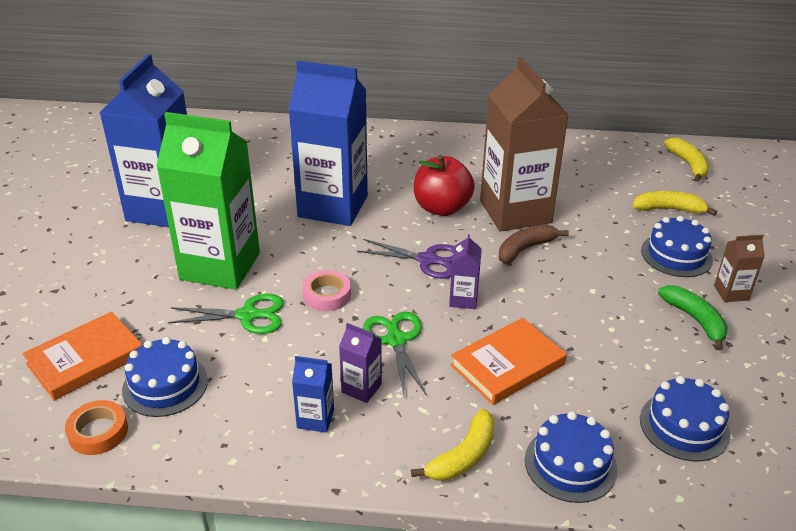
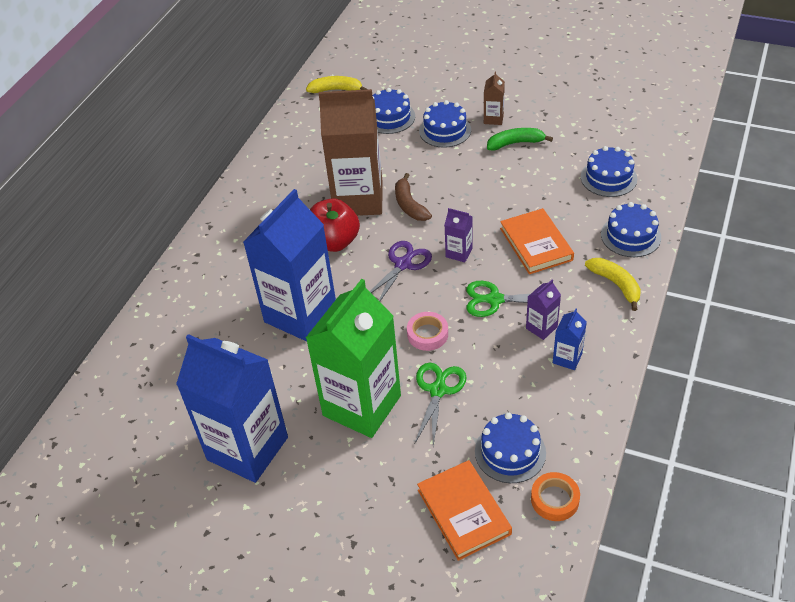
camera: 70 degrees left, 10 degrees up
yellow banana [633,191,717,216] -> blue cake [372,88,415,134]

